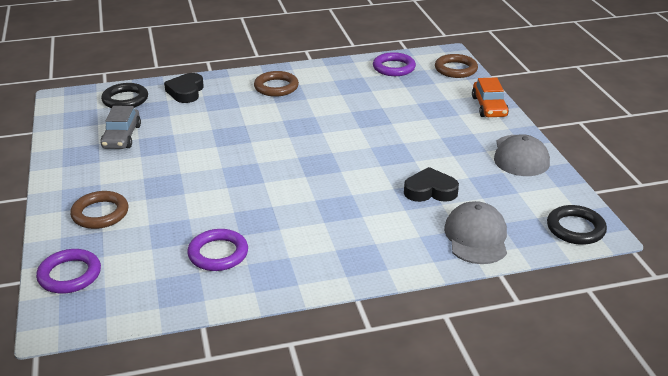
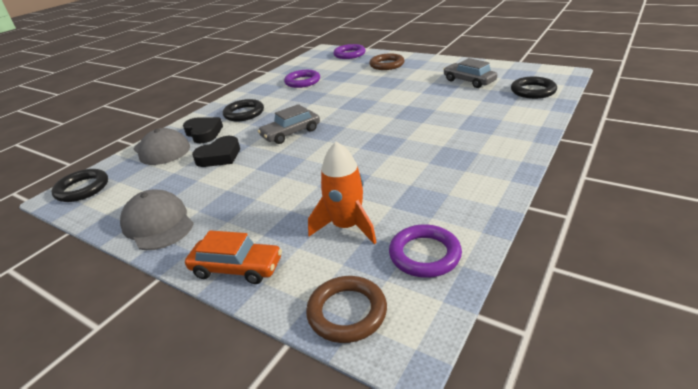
camera: 140 degrees right, 0 degrees up
black heart [164,73,204,103] -> black heart moved to [183,117,223,143]
brown ring [254,71,299,97] -> none
orange car [472,77,509,117] -> orange car turned 150 degrees clockwise [185,230,282,284]
none -> black ring [223,99,264,121]
none -> grey car [258,104,320,144]
none -> orange rocket [308,142,377,244]

